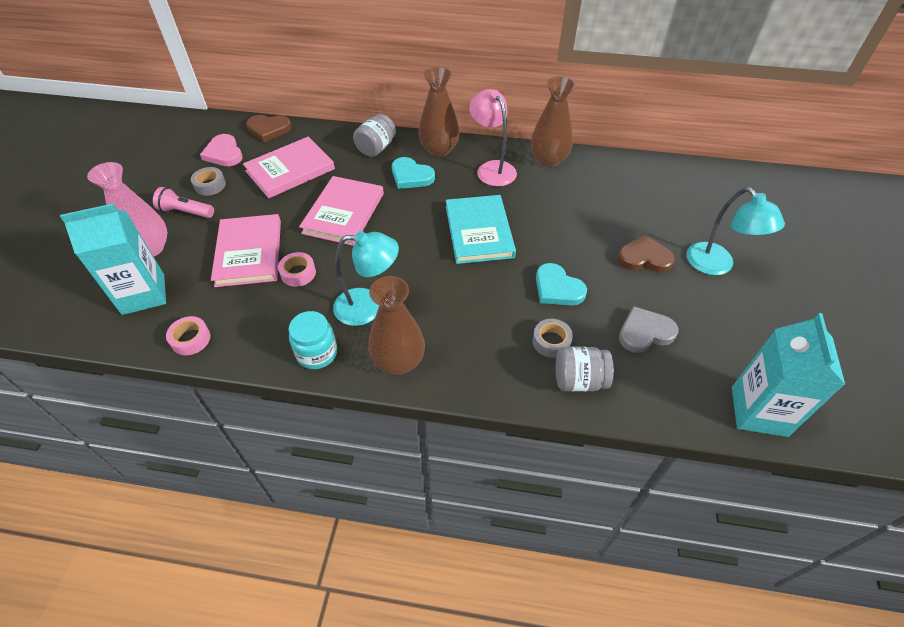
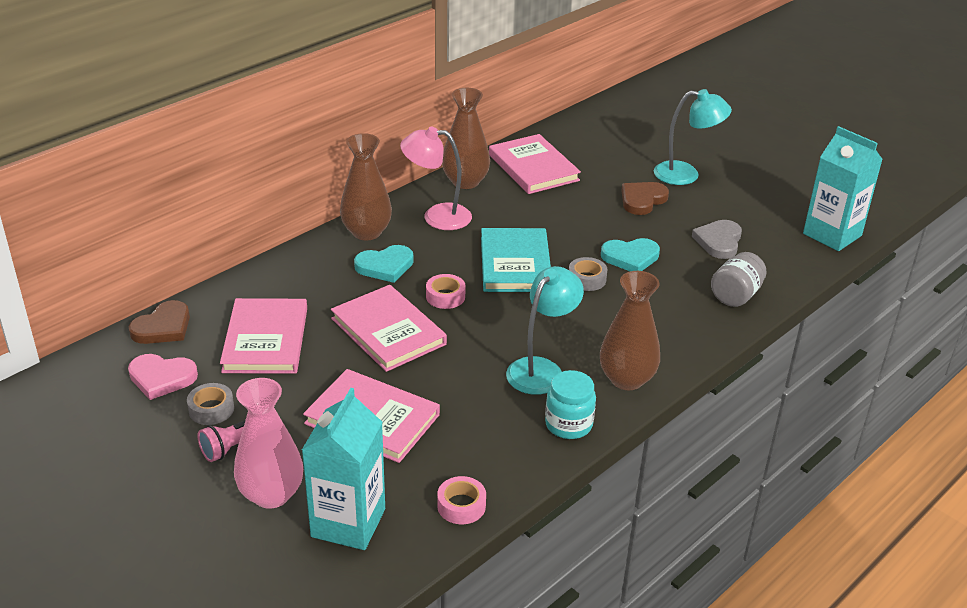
camera: 55 degrees left, 15 degrees down
pink tape [278,252,316,287] -> pink tape moved to [426,274,466,309]
grey jar [353,114,396,157] -> none
turquoise book [446,195,516,264] -> turquoise book turned 60 degrees clockwise [481,228,551,292]
grey tape [533,319,573,358] -> grey tape moved to [569,257,608,291]
none -> pink book [489,134,581,194]

